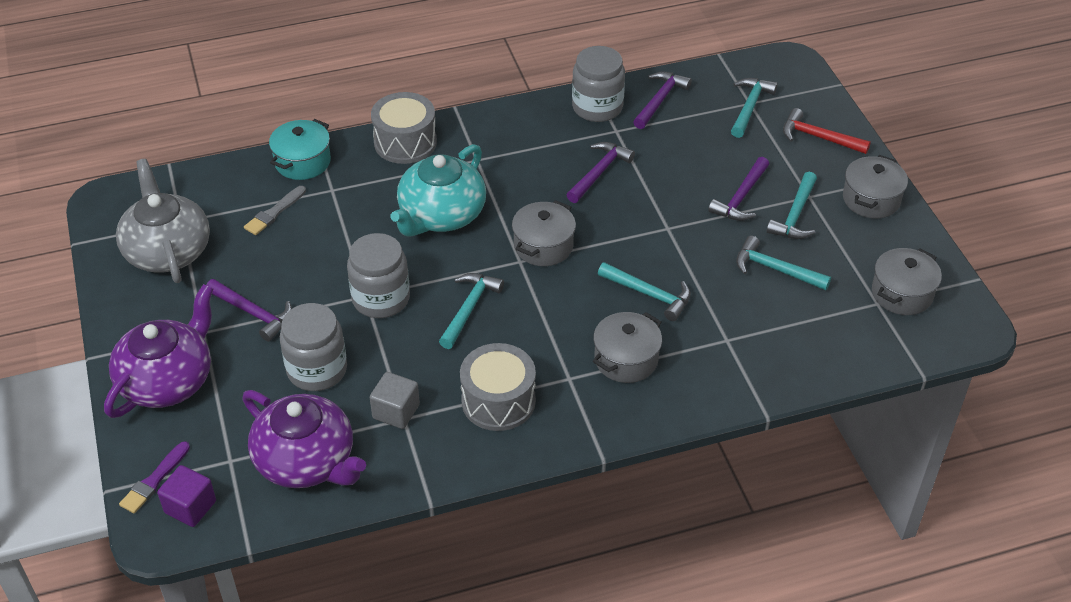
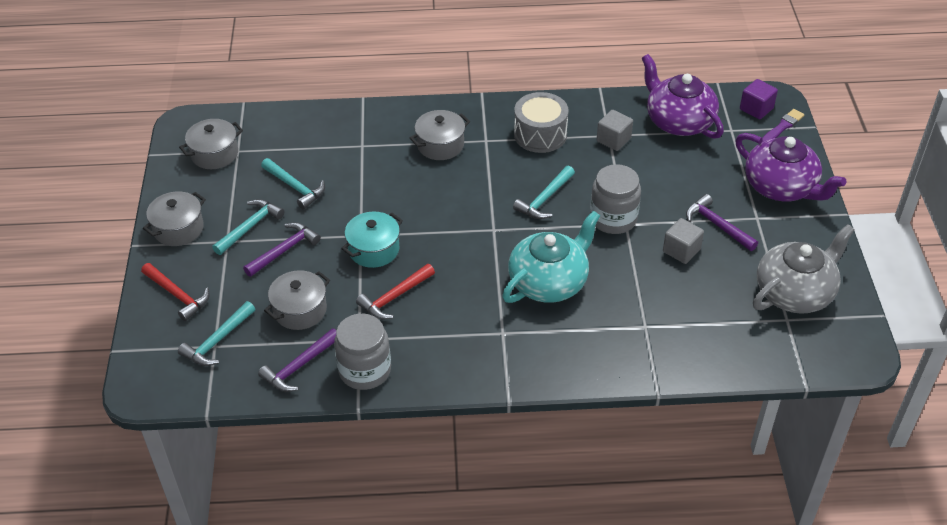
camera: 165 degrees left, 0 degrees up
purple teapot [104,284,213,418] -> purple teapot turned 90 degrees counterclockwise [735,133,846,201]
grey teapot [116,159,210,283] -> grey teapot turned 120 degrees counterclockwise [753,224,855,314]
grey brush [244,186,306,235] -> none
turquoise pot [269,119,331,180] -> turquoise pot moved to [341,211,403,268]
grey jar [280,303,347,391] -> none
grey drum [371,92,437,164] -> none
grey pot [512,200,576,266] -> grey pot moved to [264,270,330,330]
purple hammer [567,142,635,203] -> red hammer [356,264,435,320]
turquoise hammer [598,262,691,321] -> none
none -> grey cube [663,218,704,264]

